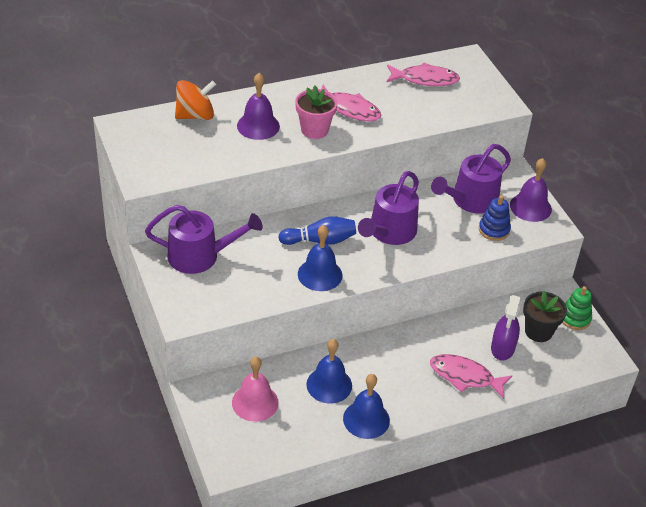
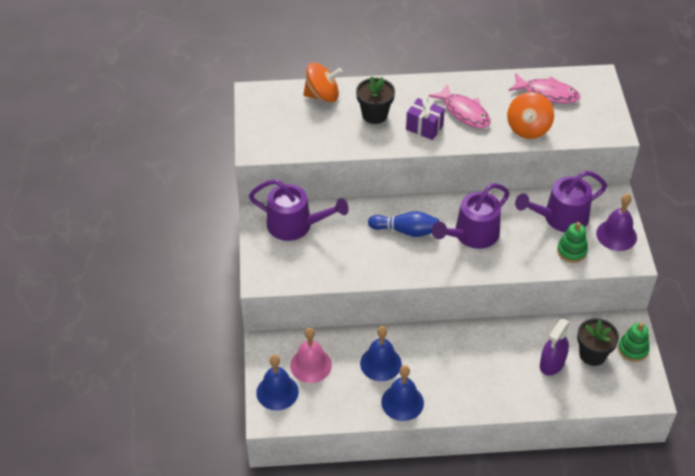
camera: 20 degrees right, 5 degrees up
purple bell [237,73,280,140] -> black flower pot [356,77,395,124]
pink flower pot [295,86,338,139] -> purple gift [406,97,445,140]
blue bell [298,225,343,291] -> blue bell moved to [256,355,299,410]
pink fish [430,354,512,399] -> none
blue stacking toy [479,195,511,241] -> green stacking toy [557,222,588,263]
none -> orange spinning top [507,92,554,139]

